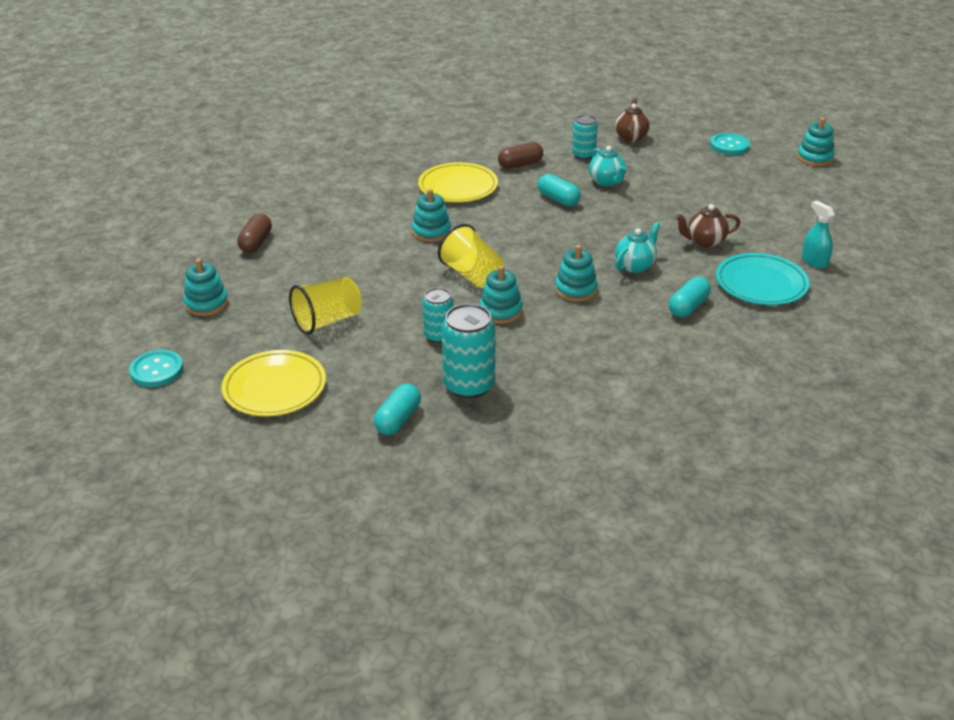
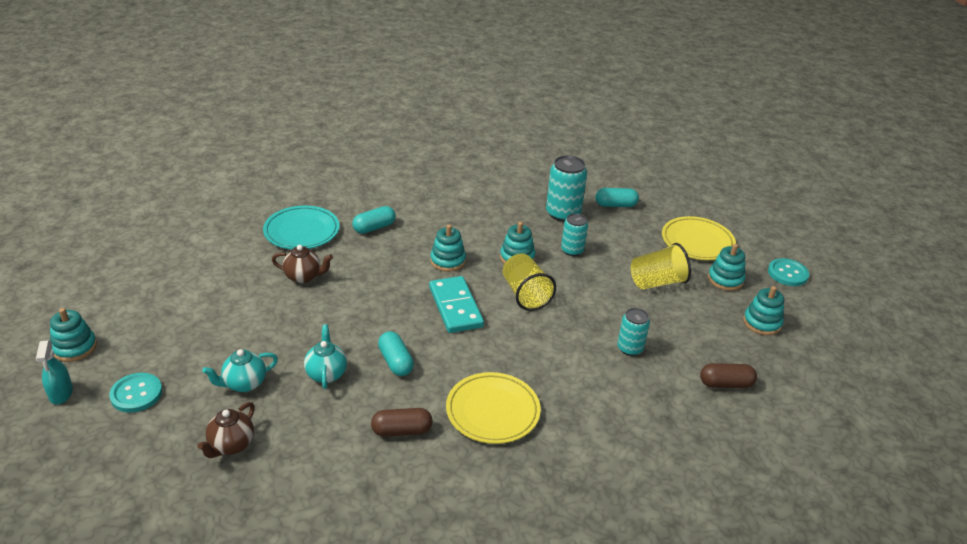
camera: 165 degrees left, 0 degrees up
brown capsule [237,214,272,253] -> brown capsule turned 60 degrees clockwise [700,363,757,388]
turquoise capsule [374,383,421,435] -> turquoise capsule turned 45 degrees clockwise [595,188,639,207]
turquoise stacking toy [412,189,451,242] -> turquoise stacking toy moved to [708,244,745,291]
turquoise can [572,115,598,160] -> turquoise can moved to [617,308,650,356]
turquoise teapot [615,222,660,273] -> turquoise teapot moved to [202,349,278,392]
turquoise spray bottle [802,201,835,269] -> turquoise spray bottle moved to [36,340,73,405]
none -> turquoise domino [429,276,484,333]

